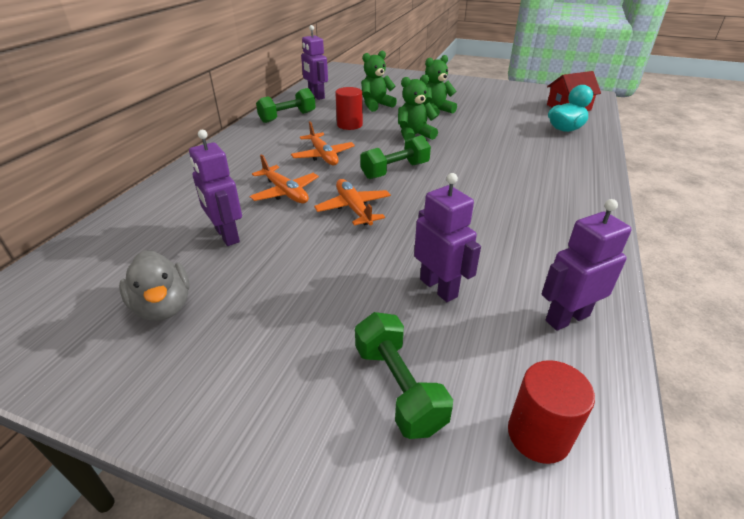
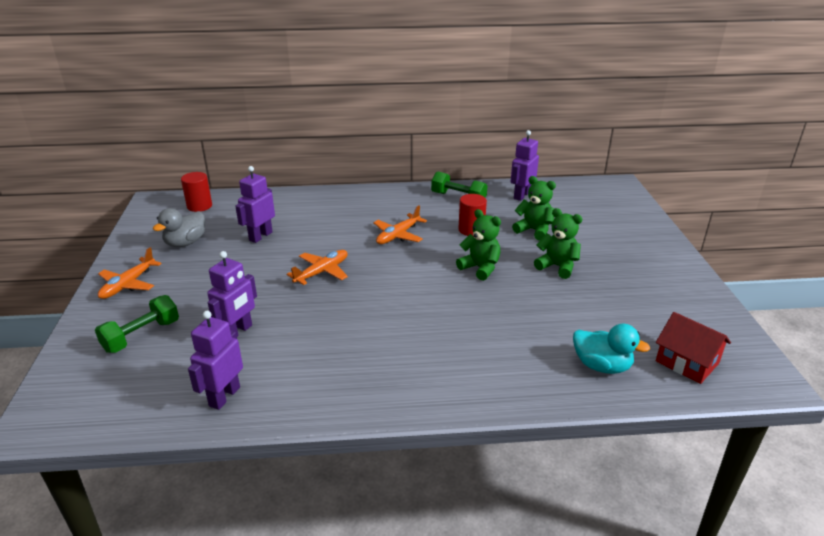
camera: 65 degrees right, 5 degrees down
orange plane [250,154,319,203] -> orange plane moved to [98,247,162,299]
green dumbbell [360,135,431,179] -> none
red cylinder [508,360,595,464] -> red cylinder moved to [181,172,212,212]
purple robot [542,199,631,331] -> purple robot turned 105 degrees counterclockwise [188,311,243,410]

